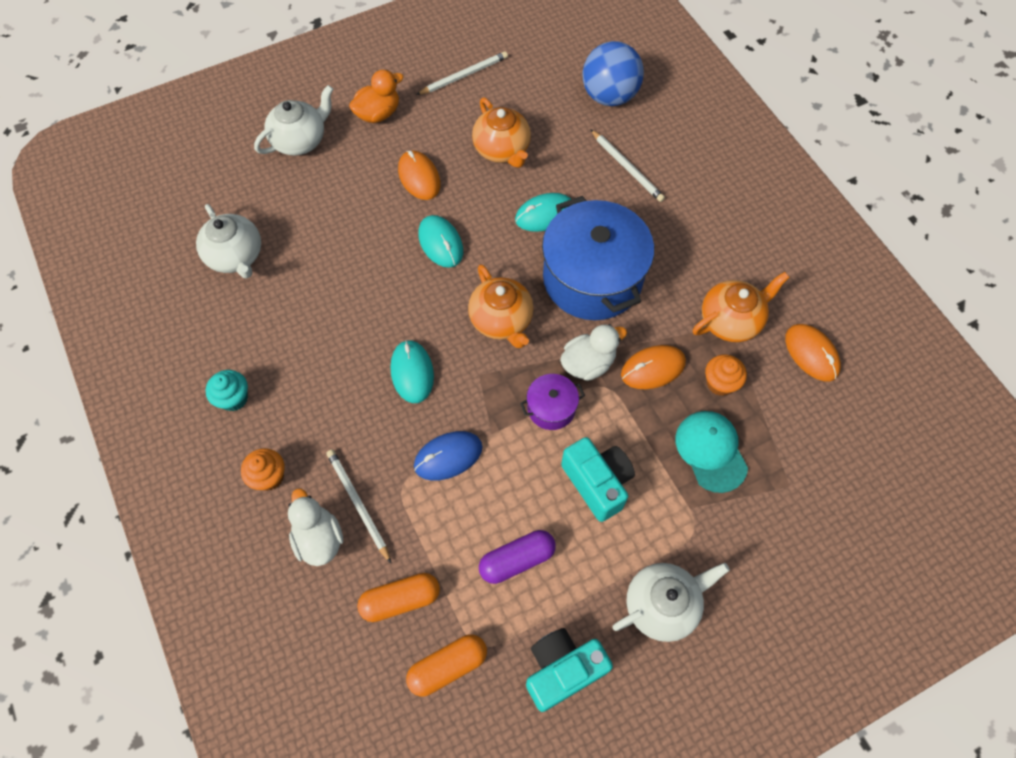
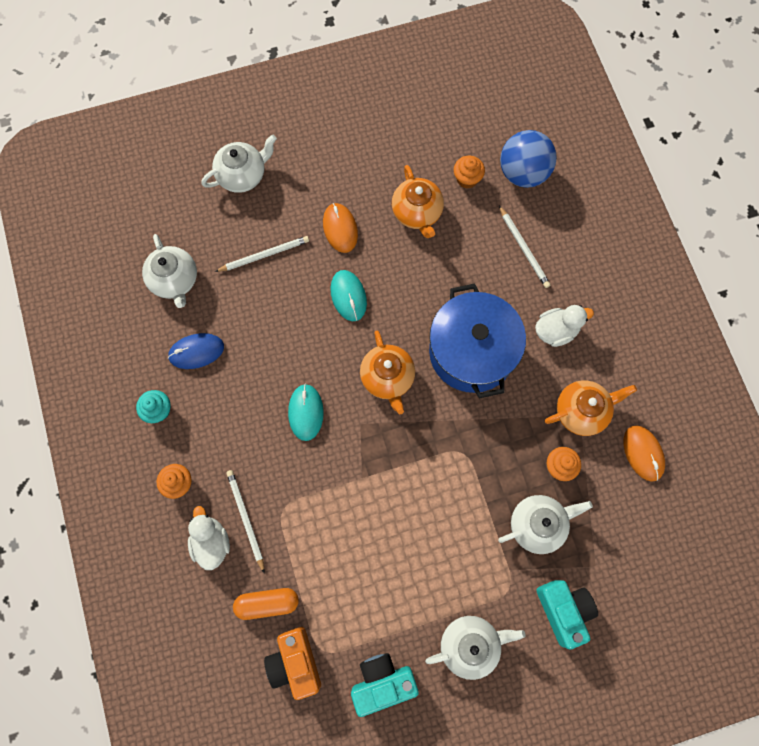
camera: 10 degrees right, 10 degrees up
orange duck [349,70,404,123] -> none
orange capsule [406,634,487,697] -> orange camera [264,627,321,700]
blue mouse [414,431,483,481] -> blue mouse moved to [168,333,224,369]
white pencil [416,51,508,95] -> white pencil moved to [215,236,309,272]
purple capsule [479,530,556,584] -> none
turquoise mouse [515,193,571,232] -> none
purple pot [520,374,585,430] -> none
white duck [560,324,627,381] -> white duck moved to [535,305,594,347]
turquoise camera [561,437,635,522] -> turquoise camera moved to [536,580,598,650]
orange mouse [621,345,686,389] -> none
turquoise cap [675,411,748,493] -> white teapot [498,495,593,554]
none -> orange cupcake [454,155,485,189]

